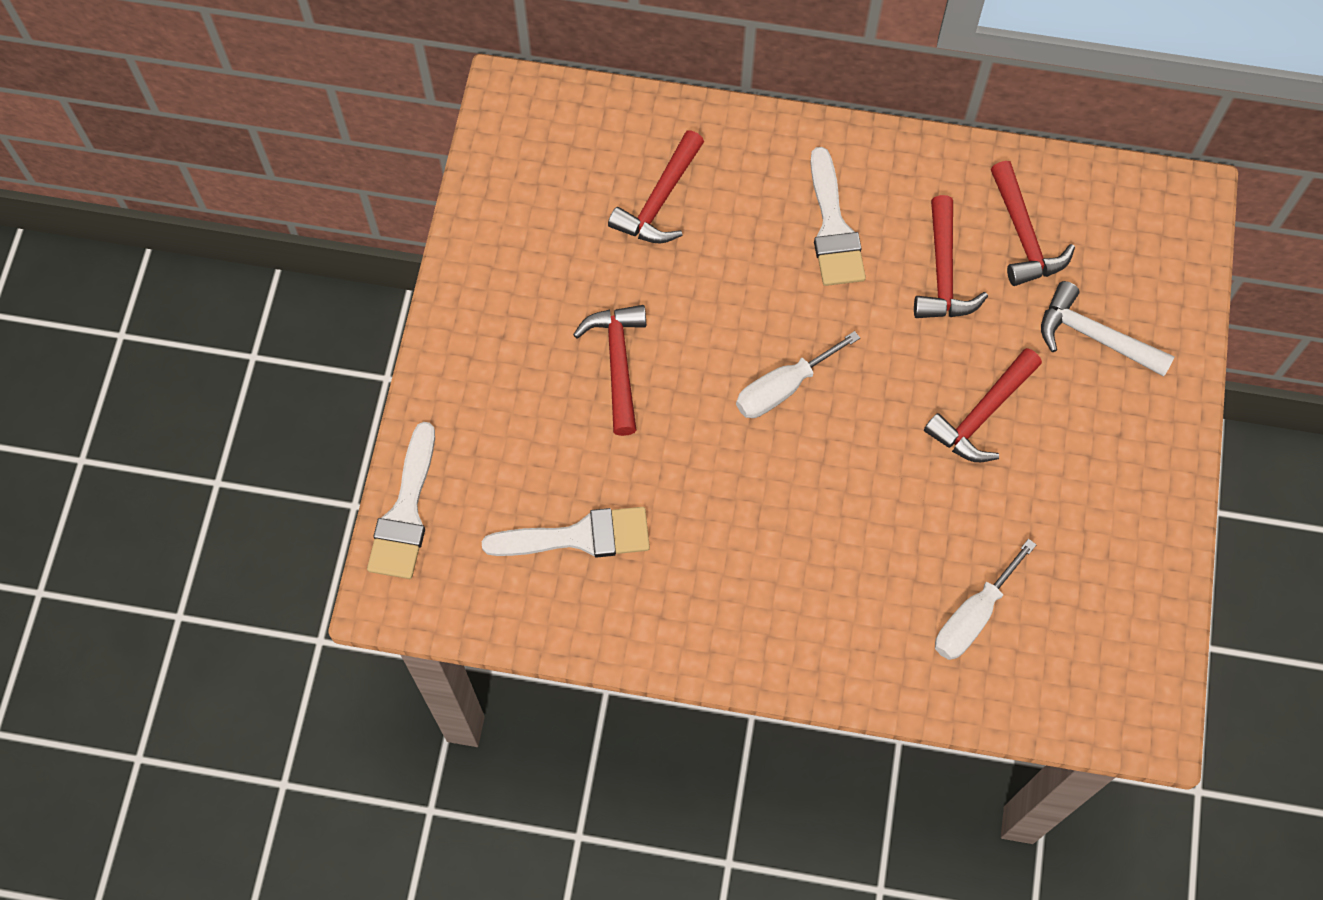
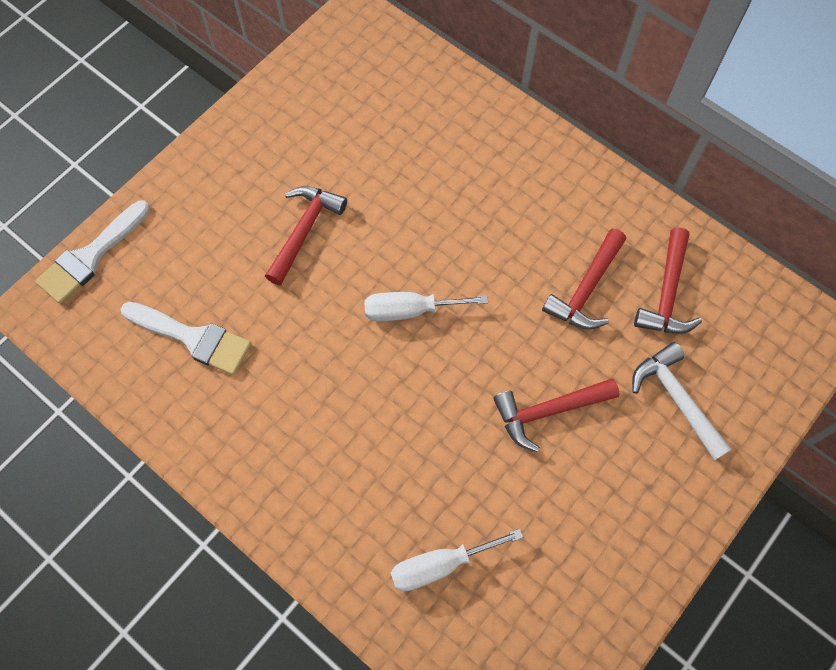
camera: 30 degrees right, 0 degrees up
red hammer [608,130,704,244] -> none
white brush [810,147,866,286] -> none

